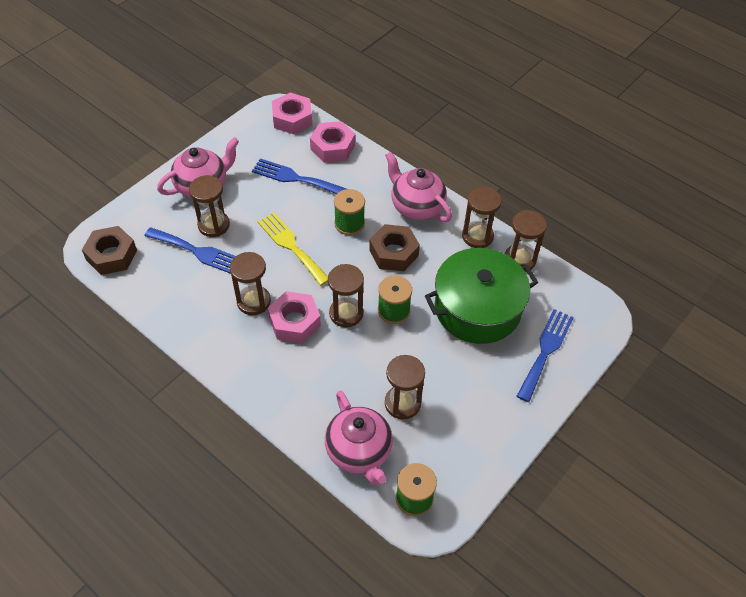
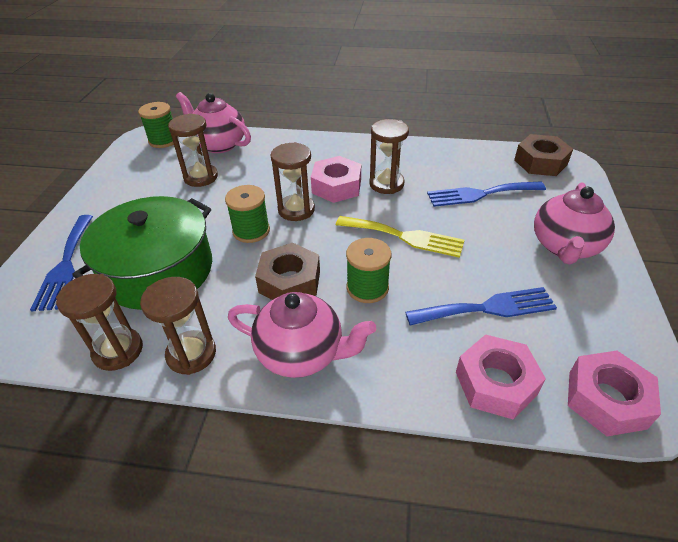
camera: 150 degrees right, 10 degrees down
brown hourglass [189,175,230,237] -> none

